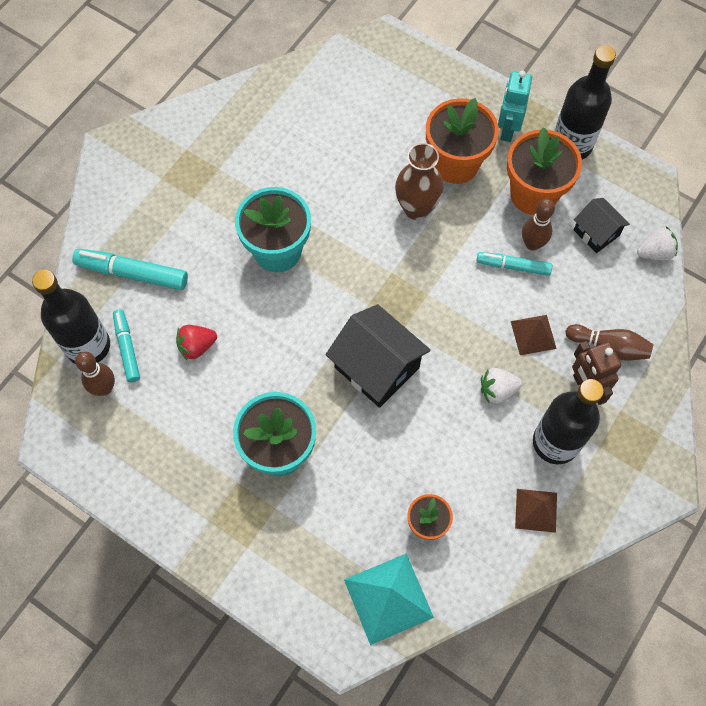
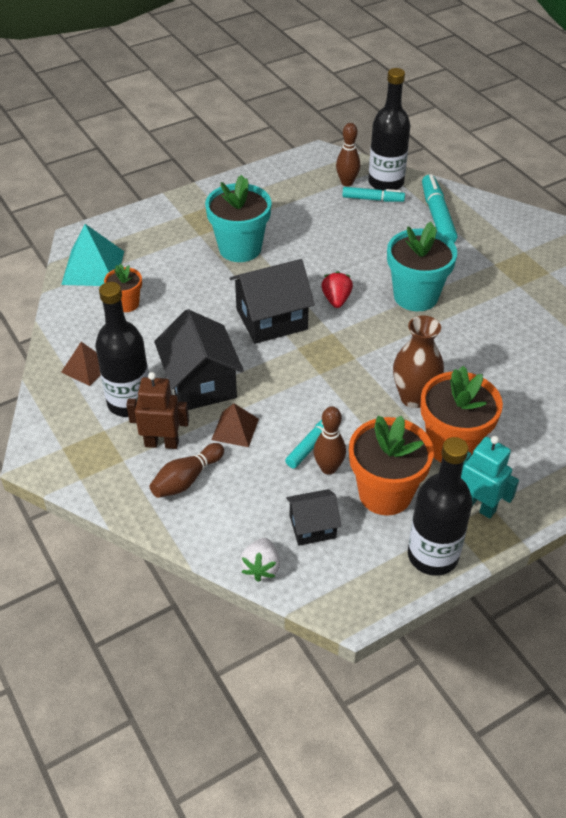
camera: 115 degrees right, 20 degrees down
turquoise marker [72,249,188,290] -> turquoise marker turned 45 degrees counterclockwise [422,174,457,243]
red strawberry [176,325,217,361] -> red strawberry moved to [321,271,353,308]
white strawberry [481,368,522,404] -> black house [154,309,244,410]

